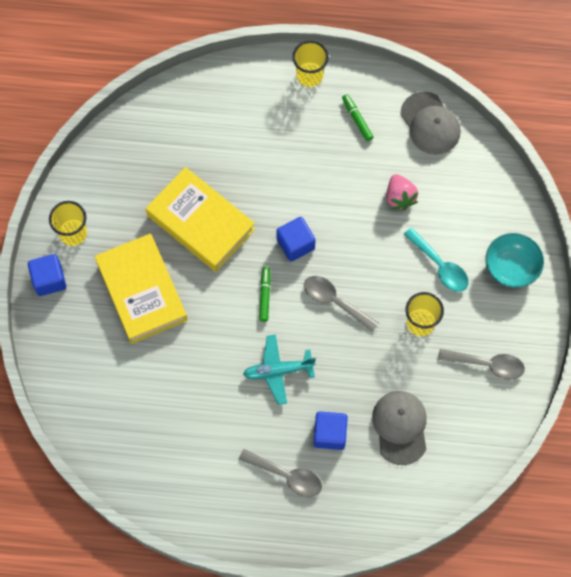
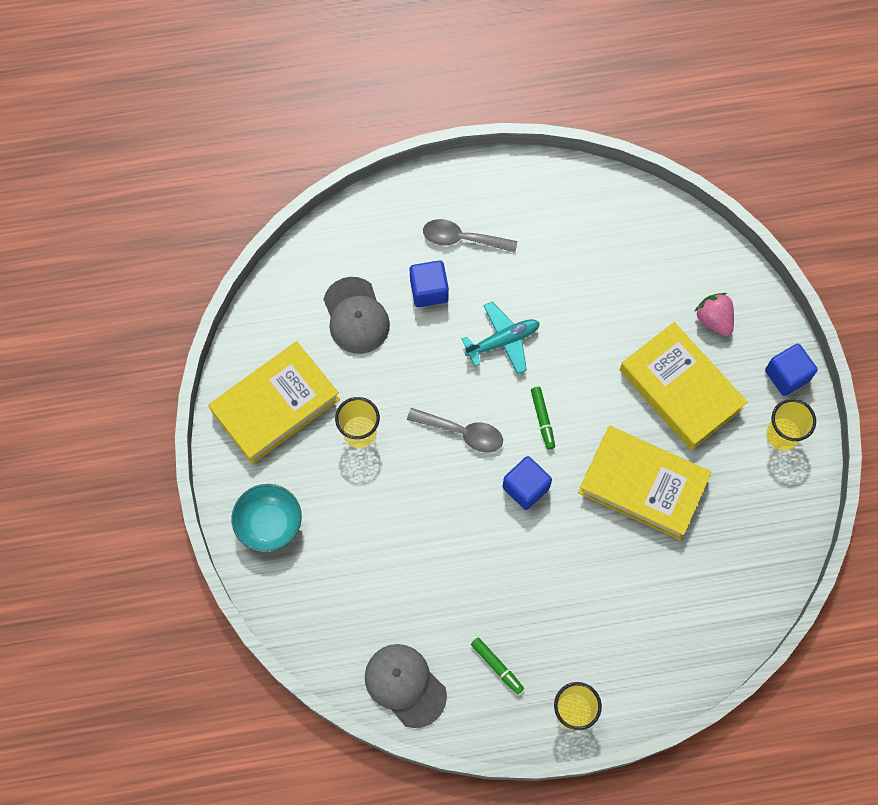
camera: 165 degrees right, 0 degrees up
pink strawberry [386,174,418,210] -> pink strawberry moved to [694,293,734,336]
turquoise spoon [404,228,469,292] -> none
grey spoon [438,349,525,380] -> yellow book [208,341,340,464]

